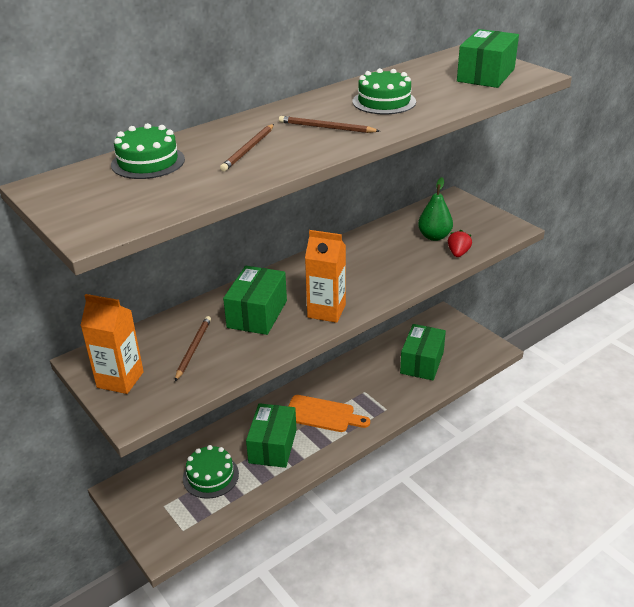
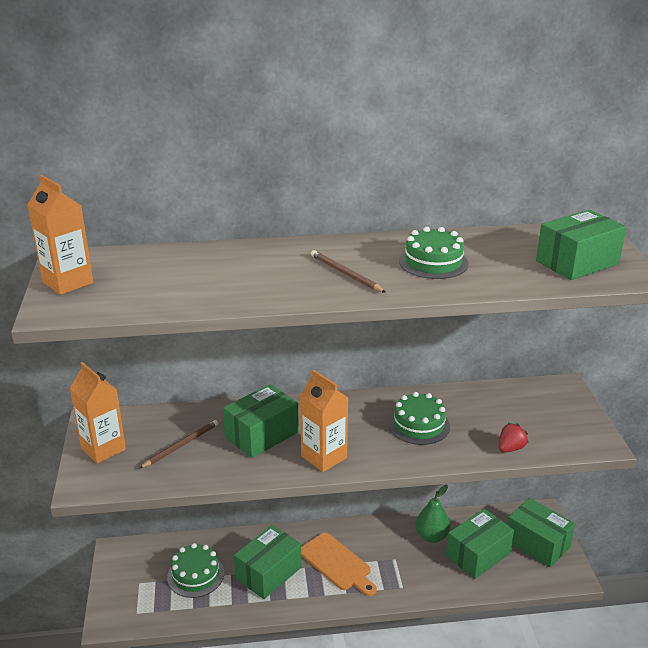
camera: 30 degrees right, 5 degrees down
green cake [111,123,185,179] -> green cake moved to [388,392,450,445]
brown pencil [220,124,274,171] -> none
green pear [418,177,453,241] -> green pear moved to [415,485,450,543]
none -> orange carton [27,175,93,295]
none -> green box [507,498,575,568]

